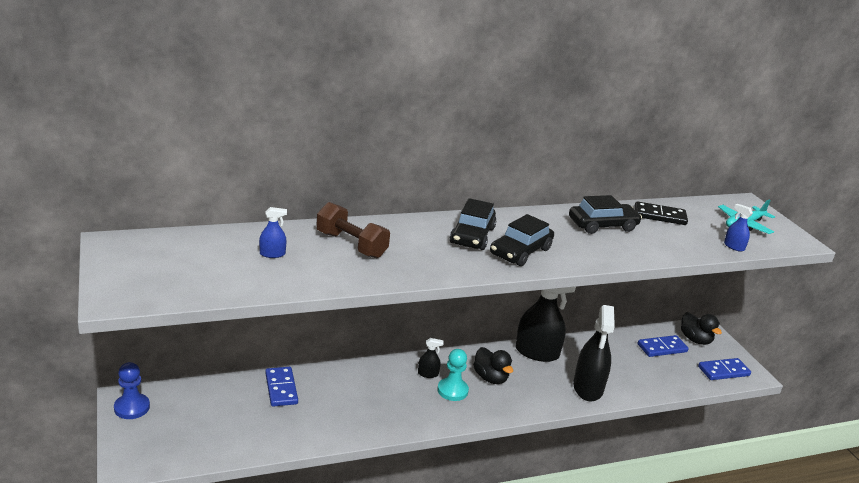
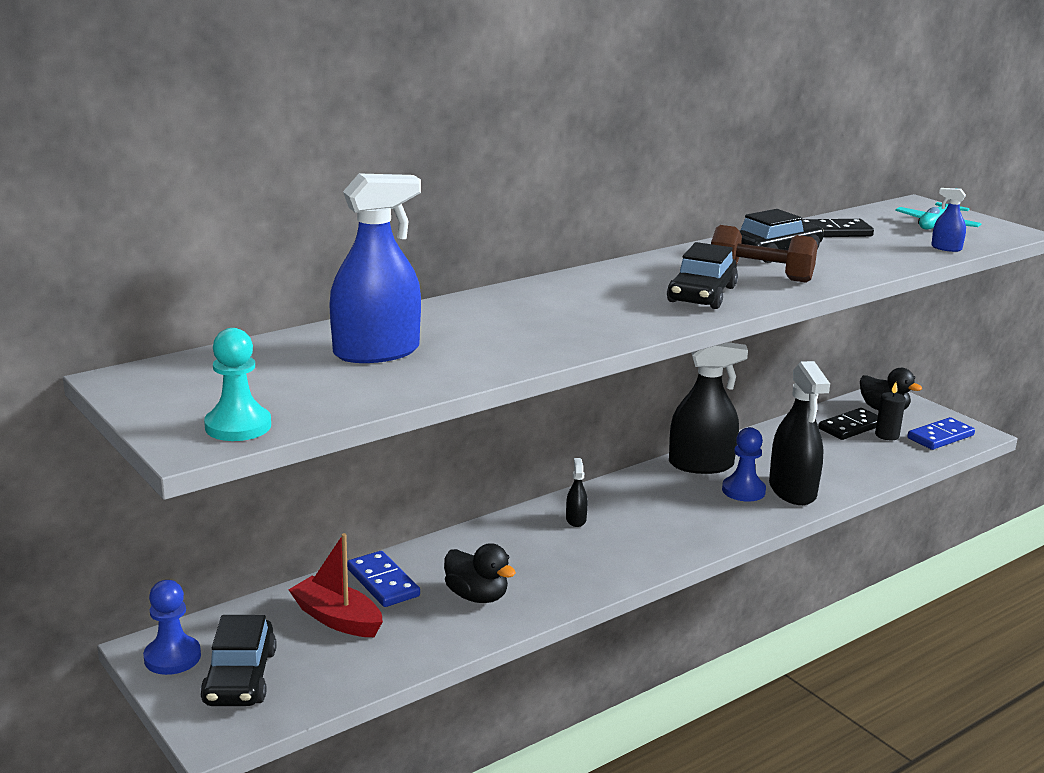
camera: 15 degrees left, 5 degrees down
blue spray bottle [259,207,287,258] -> blue spray bottle [329,173,421,363], size x2.27
brown dumbbell [316,202,390,258] -> brown dumbbell moved to [711,225,818,283]
black spray bottle [418,338,444,378] -> black spray bottle turned 75 degrees counterclockwise [566,458,588,527]
turquoise pawn [437,349,469,401] -> turquoise pawn moved to [204,328,271,441]
black car [450,198,496,250] -> black car moved to [200,615,277,706]
black duck [473,347,513,384] -> black duck moved to [444,543,516,603]
blue domino [638,335,689,357] -> black domino [818,408,878,440]
none -> red boat [289,533,383,637]
none -> blue pawn [722,427,766,502]
none -> black candle [875,382,906,440]

